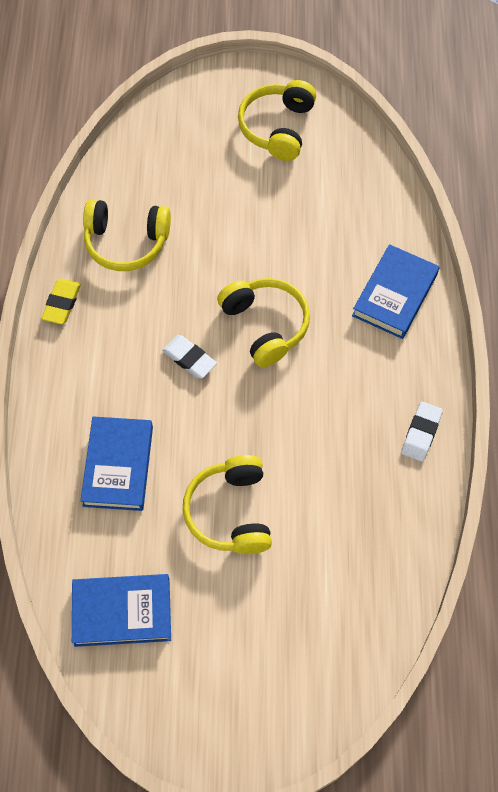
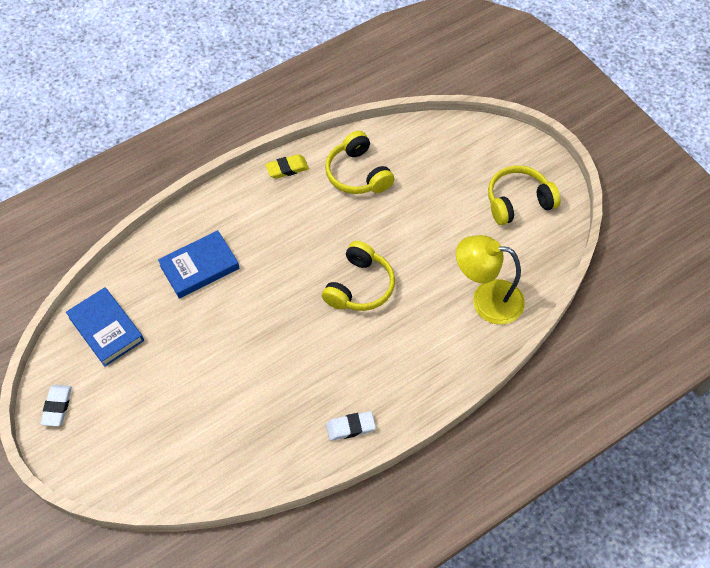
camera: 55 degrees right, 5 degrees down
white eraser [162,335,217,378] -> white eraser moved to [40,385,72,426]
yellow headphones [183,455,272,554] -> none
blue book [352,244,439,339] -> none
none -> yellow lamp [456,235,525,325]

